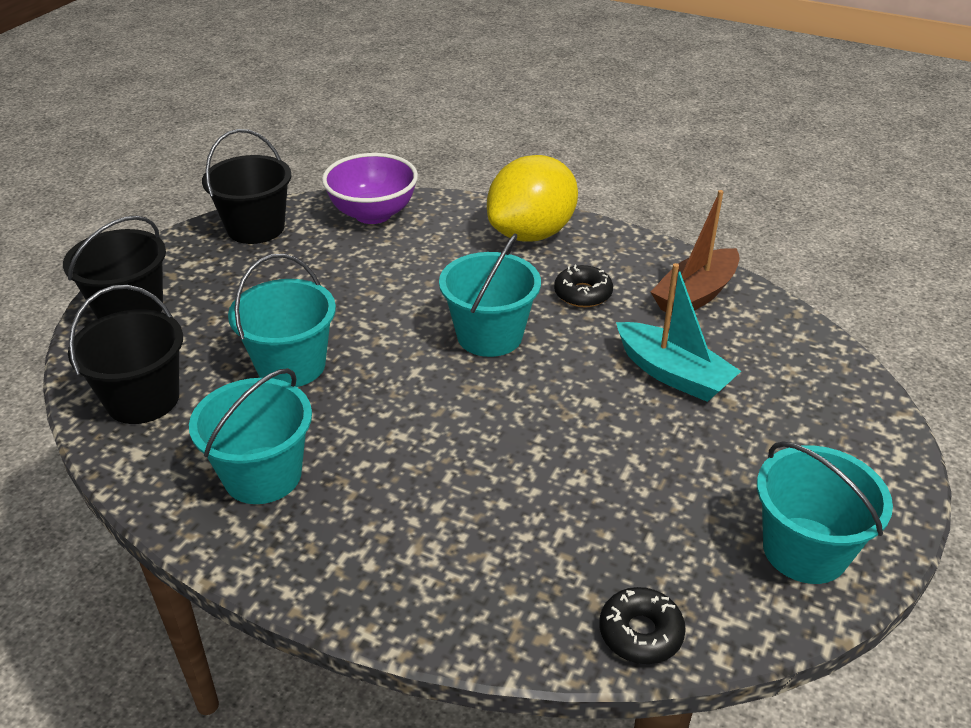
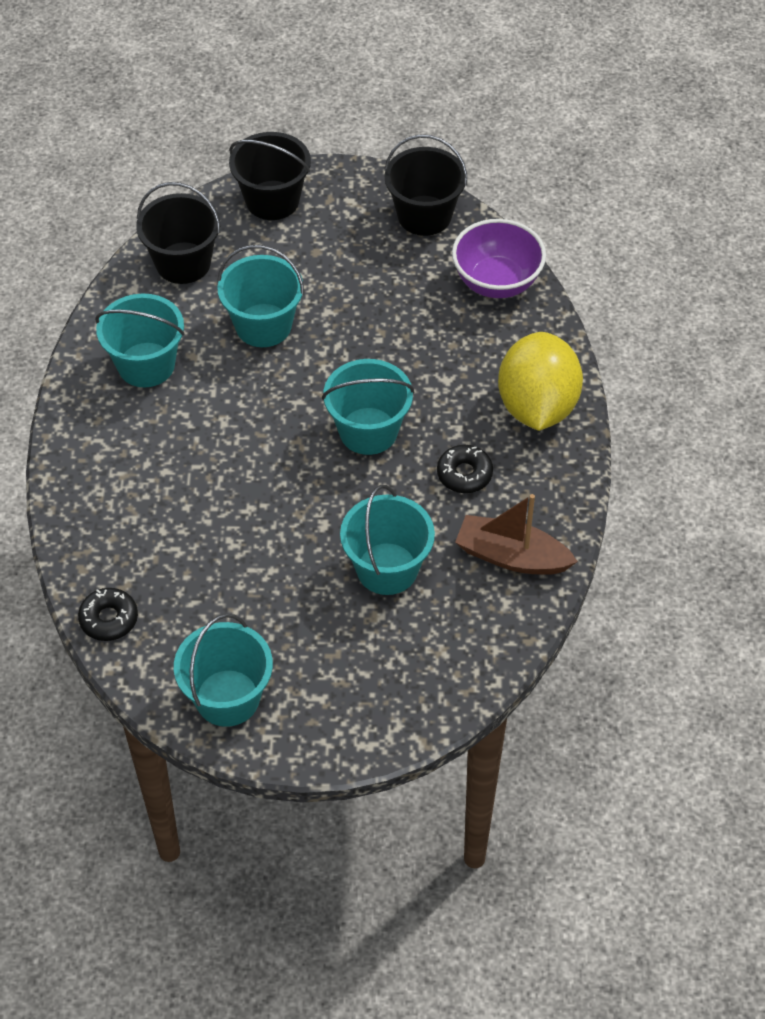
camera: 65 degrees right, 15 degrees up
yellow lemon [487,155,578,242] -> yellow lemon turned 75 degrees clockwise [498,332,583,431]
turquoise boat [616,263,741,402] -> turquoise bucket [340,485,435,595]

